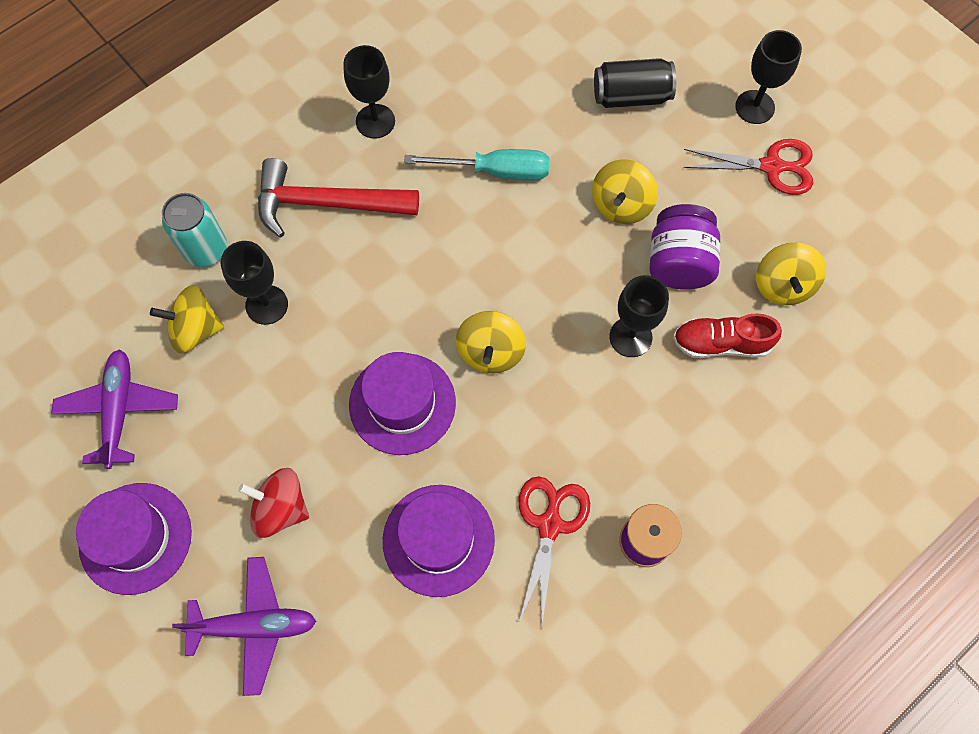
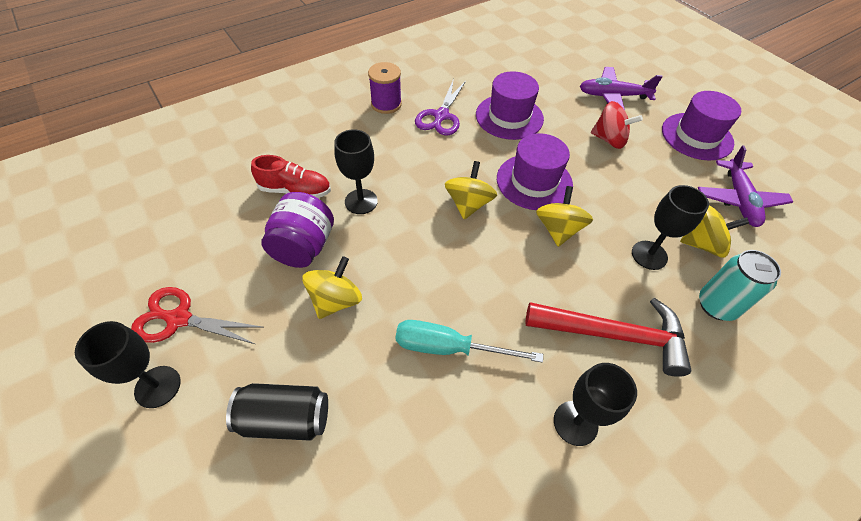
camera: 175 degrees left, 15 degrees down
red scissors [518,476,590,627] -> purple scissors [415,79,466,135]
yellow spinning top [756,243,826,305] -> yellow spinning top moved to [536,186,593,247]

